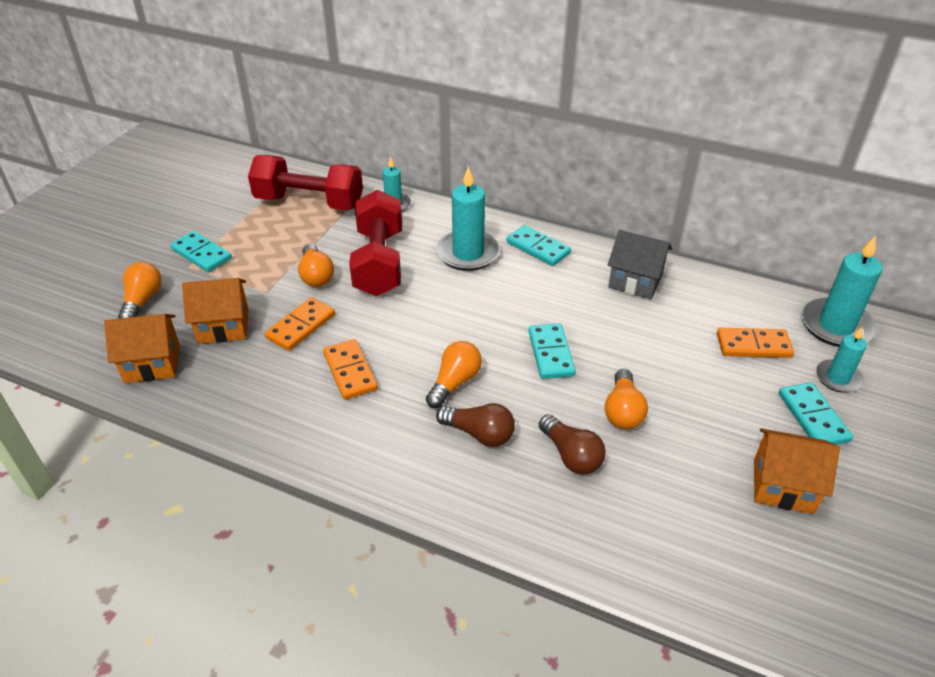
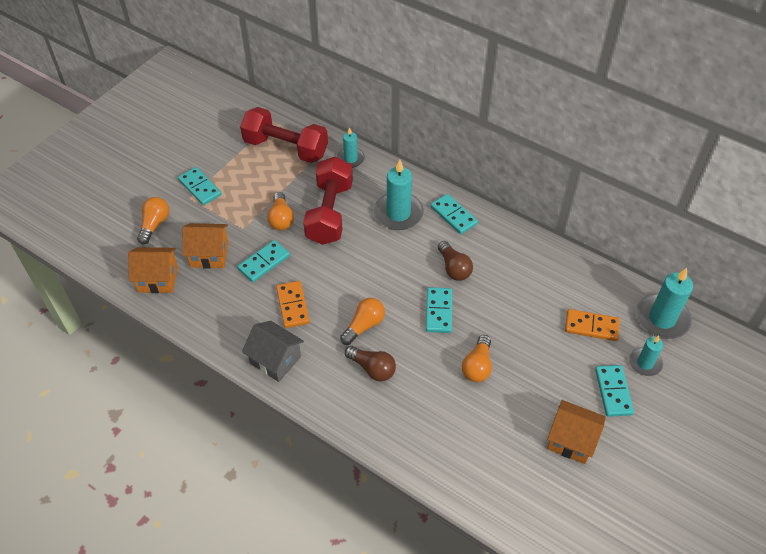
camera: 10 degrees right, 10 degrees up
orange domino [265,297,335,351] -> turquoise domino [237,240,290,282]
brown light bulb [539,414,606,475] -> brown light bulb moved to [438,241,473,281]
grey house [608,230,672,300] -> grey house moved to [242,321,304,382]

